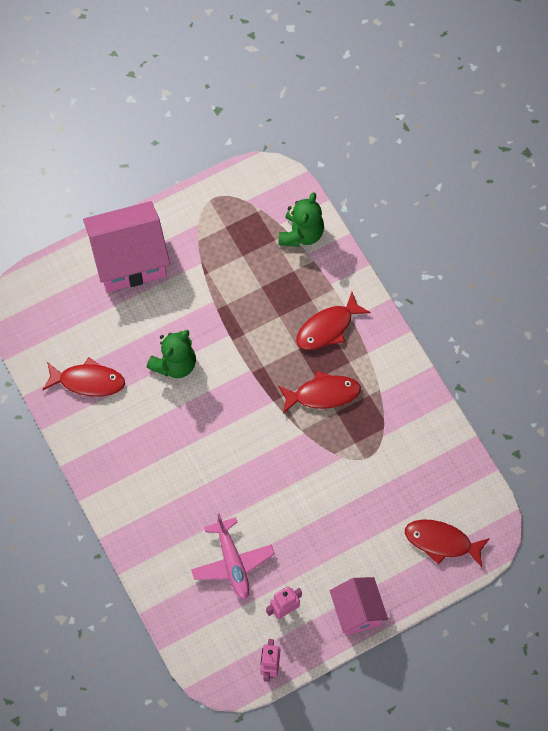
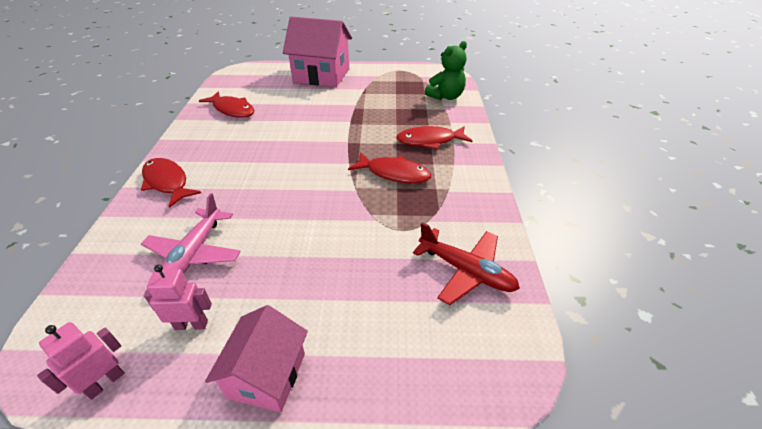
camera: 30 degrees right, 25 degrees down
green teddy bear [146,330,196,378] -> none
red fish [405,519,490,567] -> red fish moved to [141,158,201,208]
none -> red plane [413,222,520,305]

